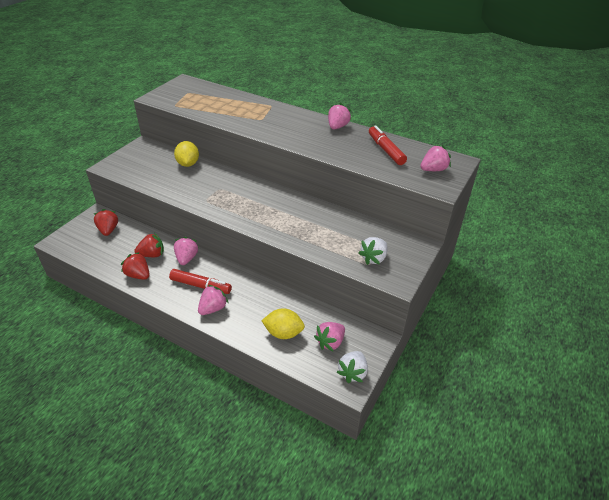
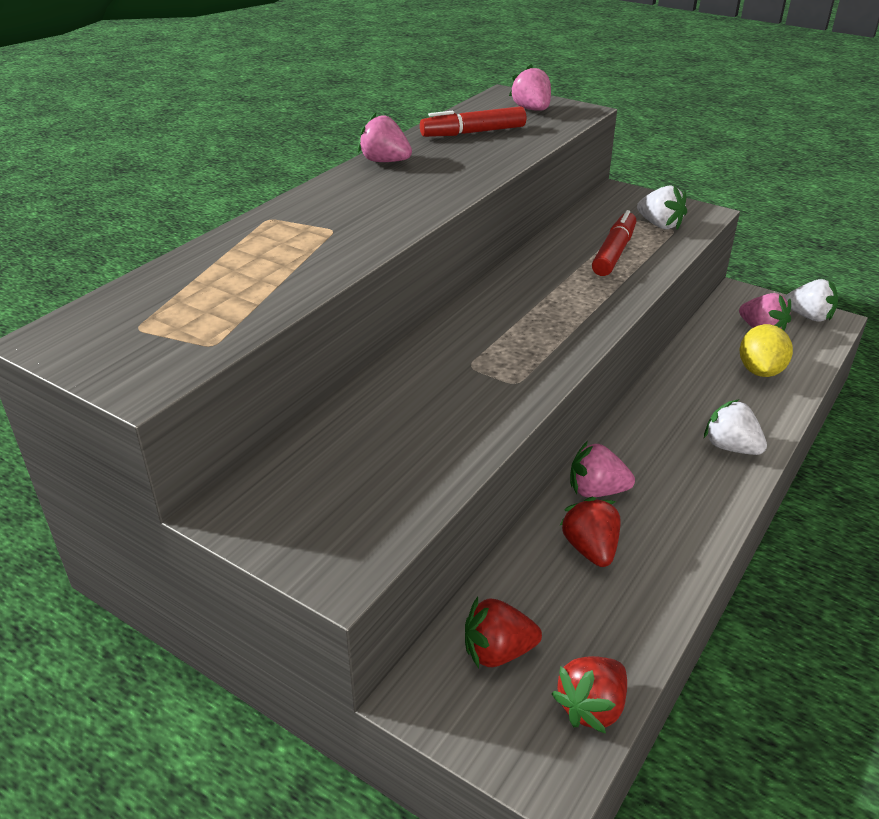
camera: 85 degrees left, 5 degrees down
red strawberry [121,252,150,280] -> red strawberry moved to [552,656,627,734]
red marker [169,269,232,294] -> red marker moved to [592,210,636,276]
yellow lemon [174,141,199,167] -> none
pink strawberry [198,285,229,315] -> white strawberry [704,399,767,455]

